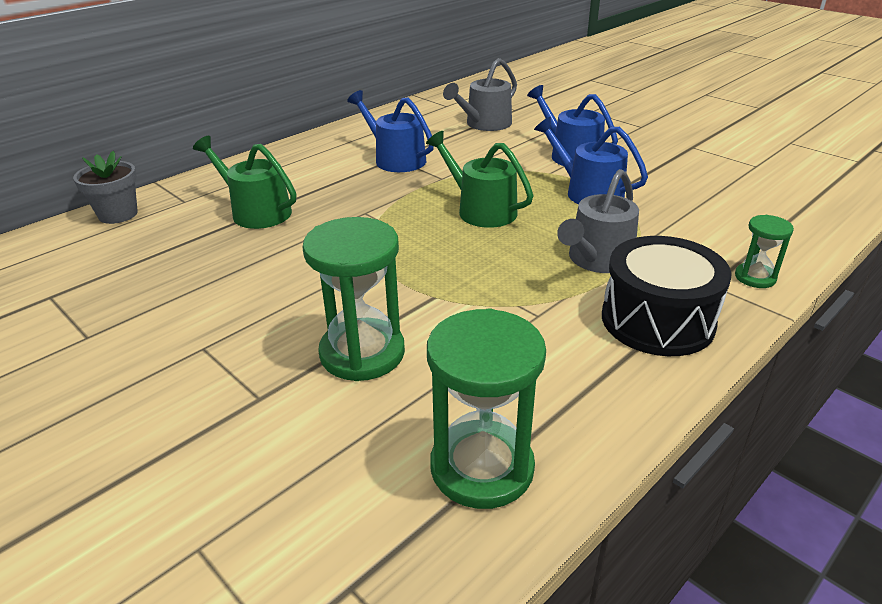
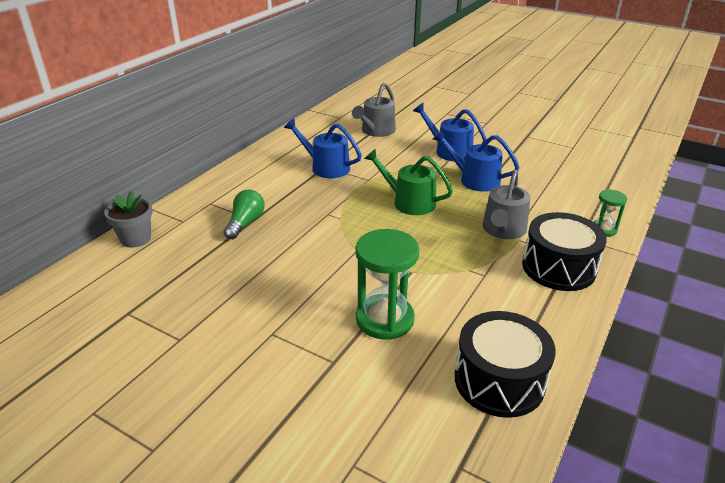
camera: 15 degrees left, 0 degrees up
green watering can [193,136,296,229] -> green light bulb [224,189,265,239]
green hourglass [427,308,546,509] -> black drum [455,311,556,418]

